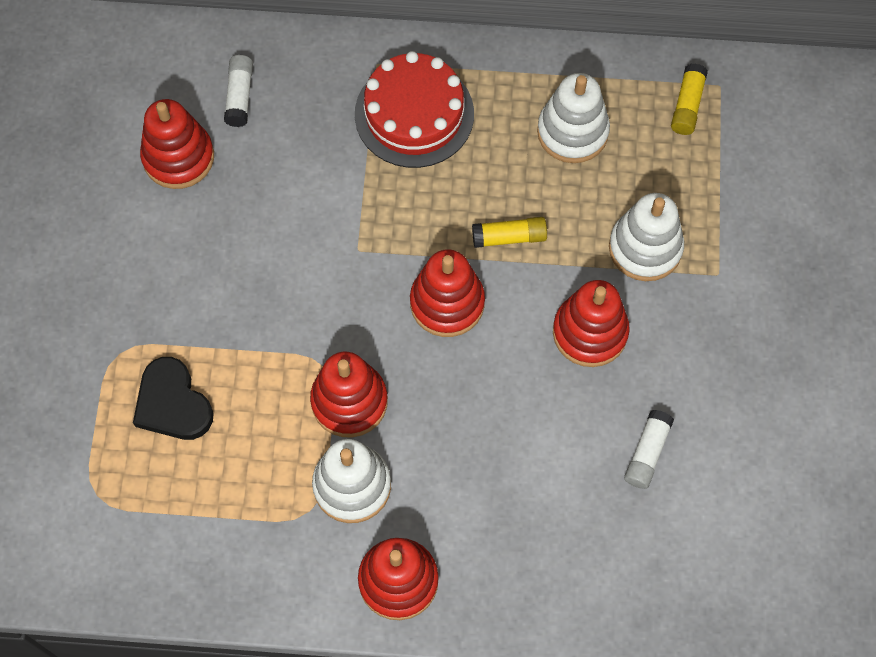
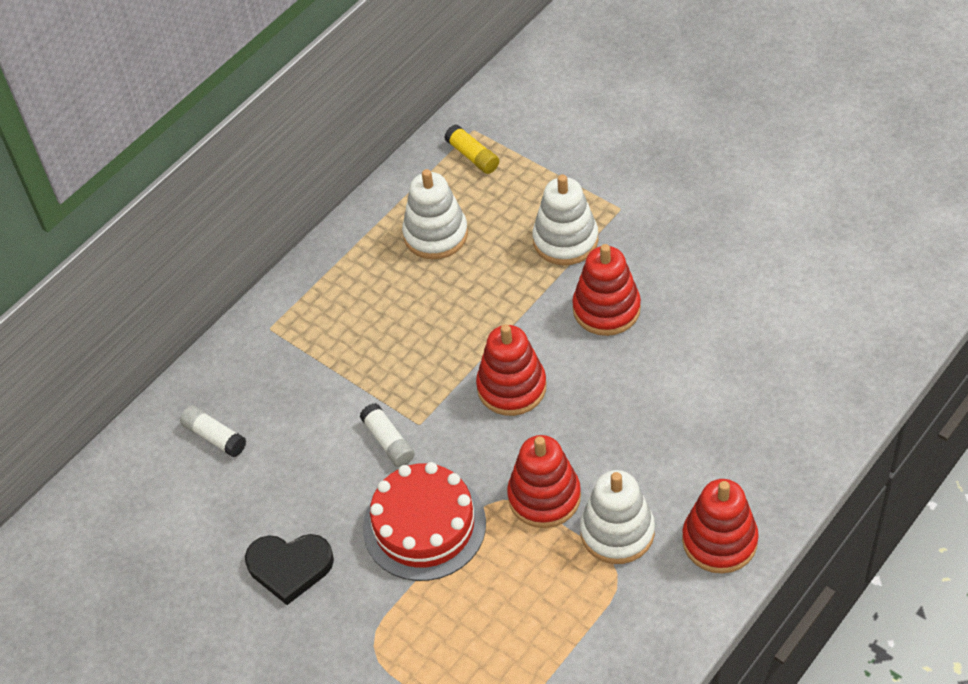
camera: 50 degrees left, 15 degrees down
black heart [133,357,214,440] -> black heart moved to [245,534,334,605]
red stacking toy [140,99,214,189] -> none
red cake [355,51,474,168] -> red cake moved to [363,462,486,581]
yellow glue stick [472,217,547,248] -> none
white glue stick [624,410,674,489] -> white glue stick moved to [360,403,415,467]

